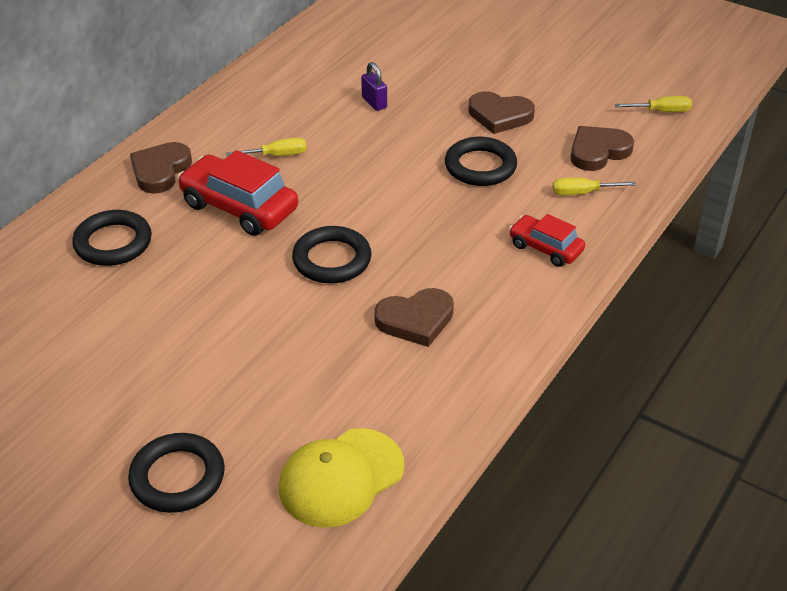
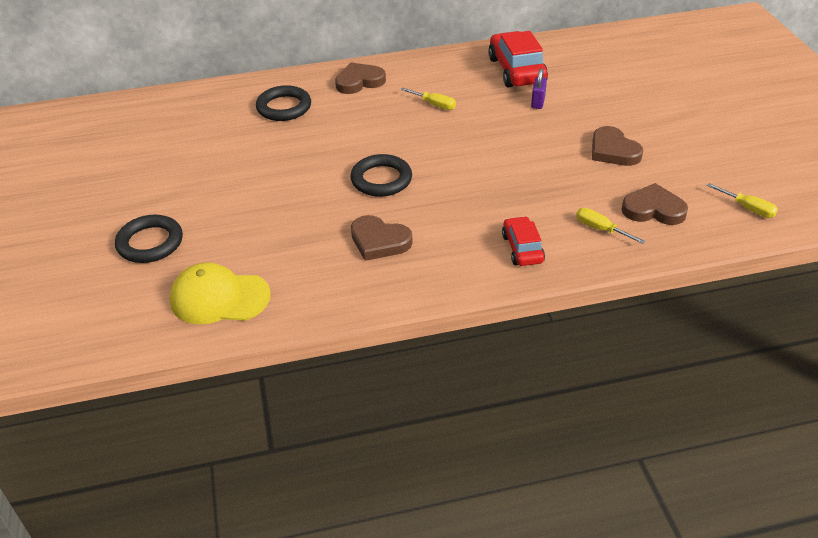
camera: 45 degrees right, 0 degrees up
red car [177,150,298,236] -> red car moved to [488,31,548,88]
black ring [445,137,517,186] -> none

